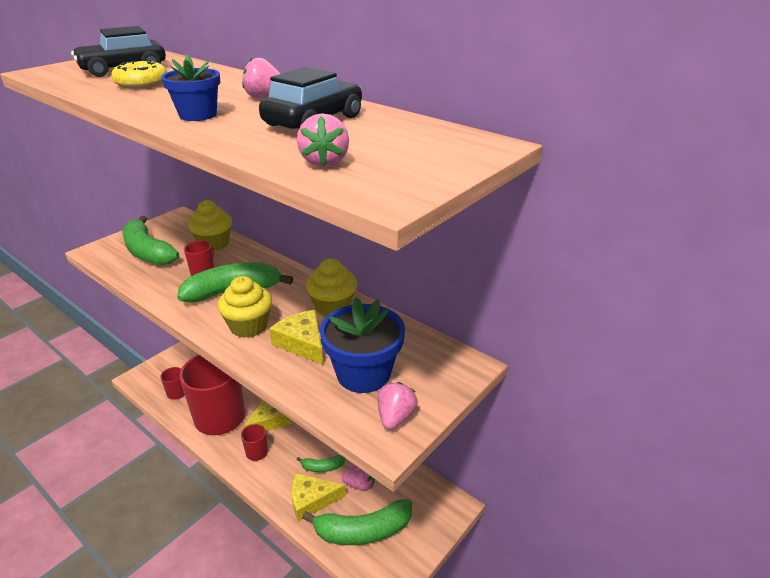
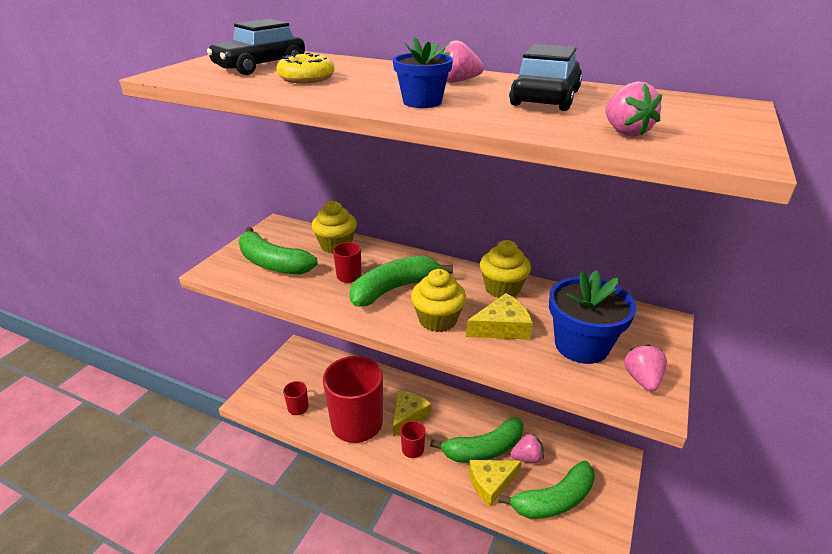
camera: 15 degrees left, 0 degrees up
yellow cheese [269,310,323,365] -> yellow cheese turned 120 degrees clockwise [466,293,533,340]
green banana [296,455,346,472] -> green banana [430,417,524,463], size x2.03

